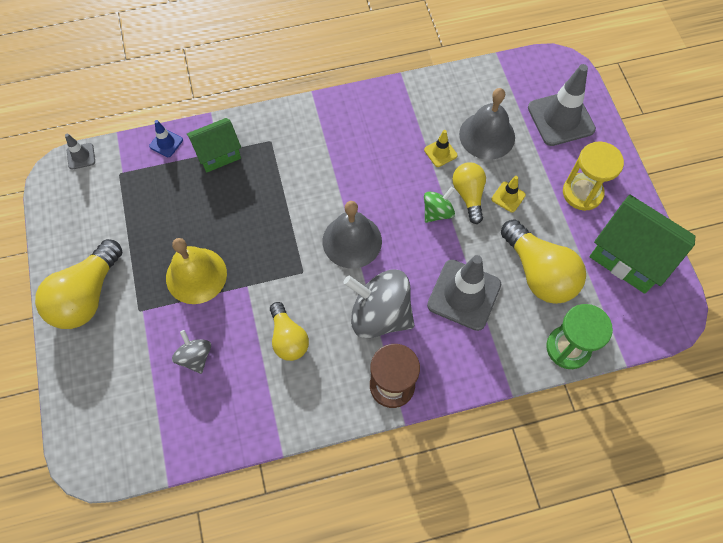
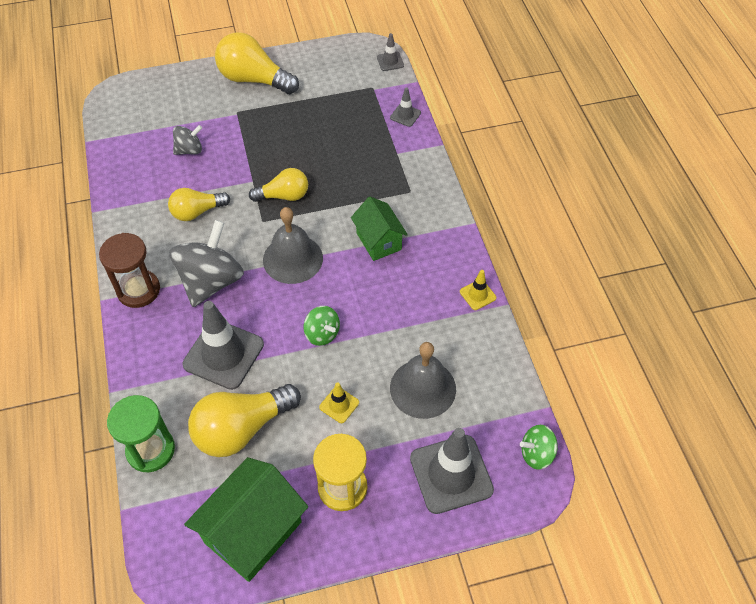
camera: 90 degrees right, 10 degrees down
blue traffic cone [149,120,183,157] -> grey traffic cone [390,88,421,127]
yellow bell [166,238,227,304] -> none
green house [187,118,241,172] -> green house moved to [351,197,408,261]
yellow traffic cone [424,130,458,167] -> yellow traffic cone moved to [460,270,496,310]
yellow light bulb [452,162,486,224] -> yellow light bulb moved to [249,168,308,202]
none -> green spinning top [520,425,558,470]

